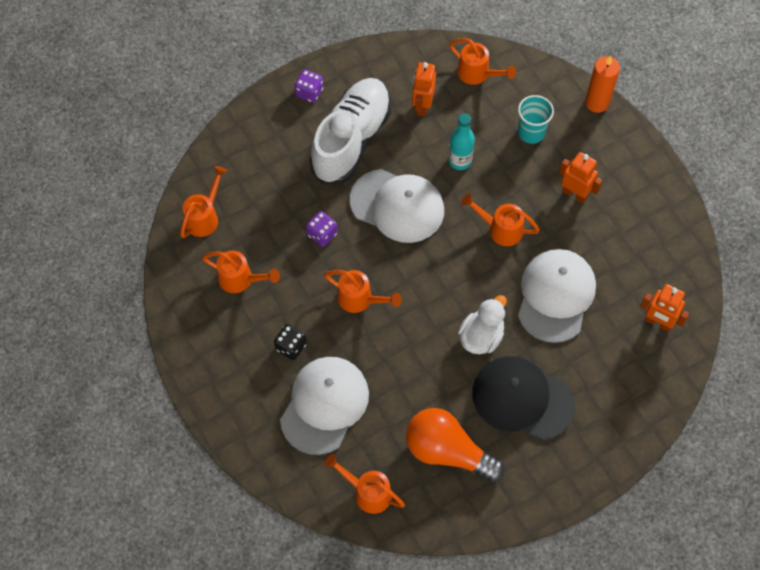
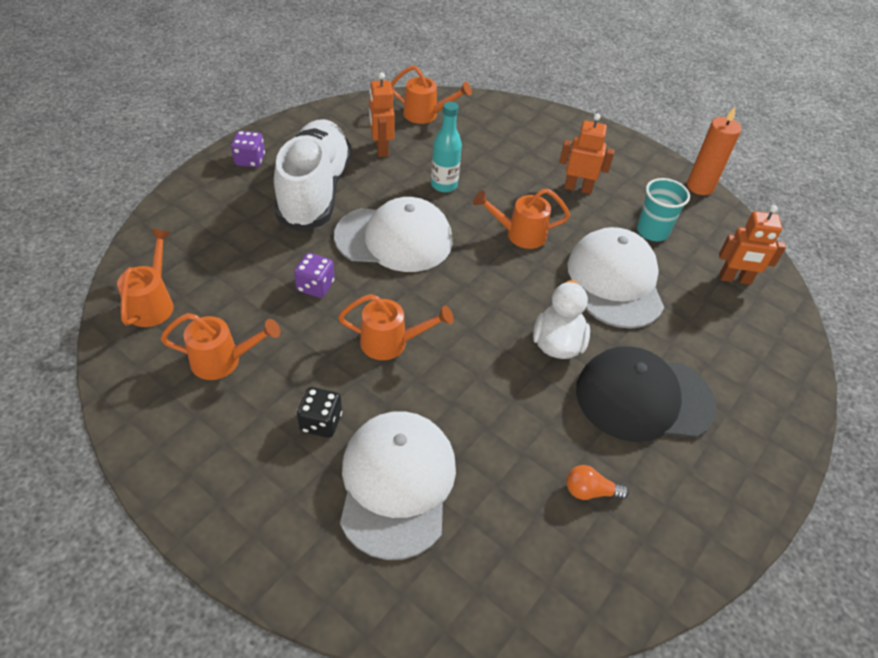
camera: 25 degrees left, 15 degrees down
orange watering can [324,454,405,514] -> none
orange light bulb [406,408,504,482] -> orange light bulb [567,465,629,500], size x0.42
turquoise cup [518,95,554,144] -> turquoise cup moved to [637,178,690,241]
orange candle [585,56,620,113] -> orange candle moved to [687,107,742,195]

